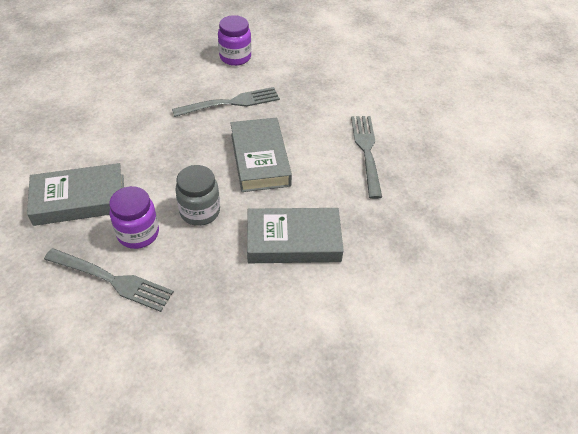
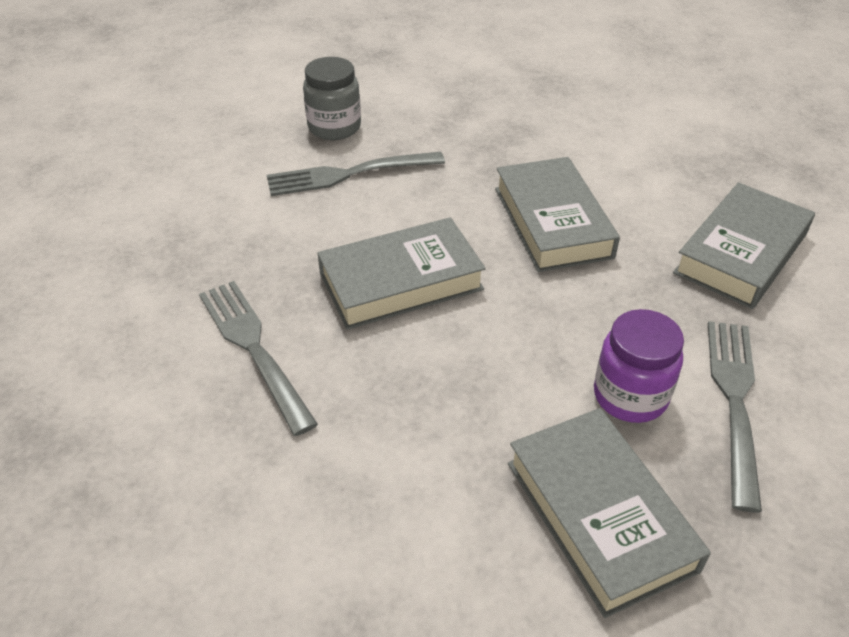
camera: 100 degrees left, 5 degrees down
grey jar [175,165,220,226] -> grey jar moved to [303,57,361,140]
purple jar [218,15,251,66] -> none
none -> grey book [673,183,815,309]

